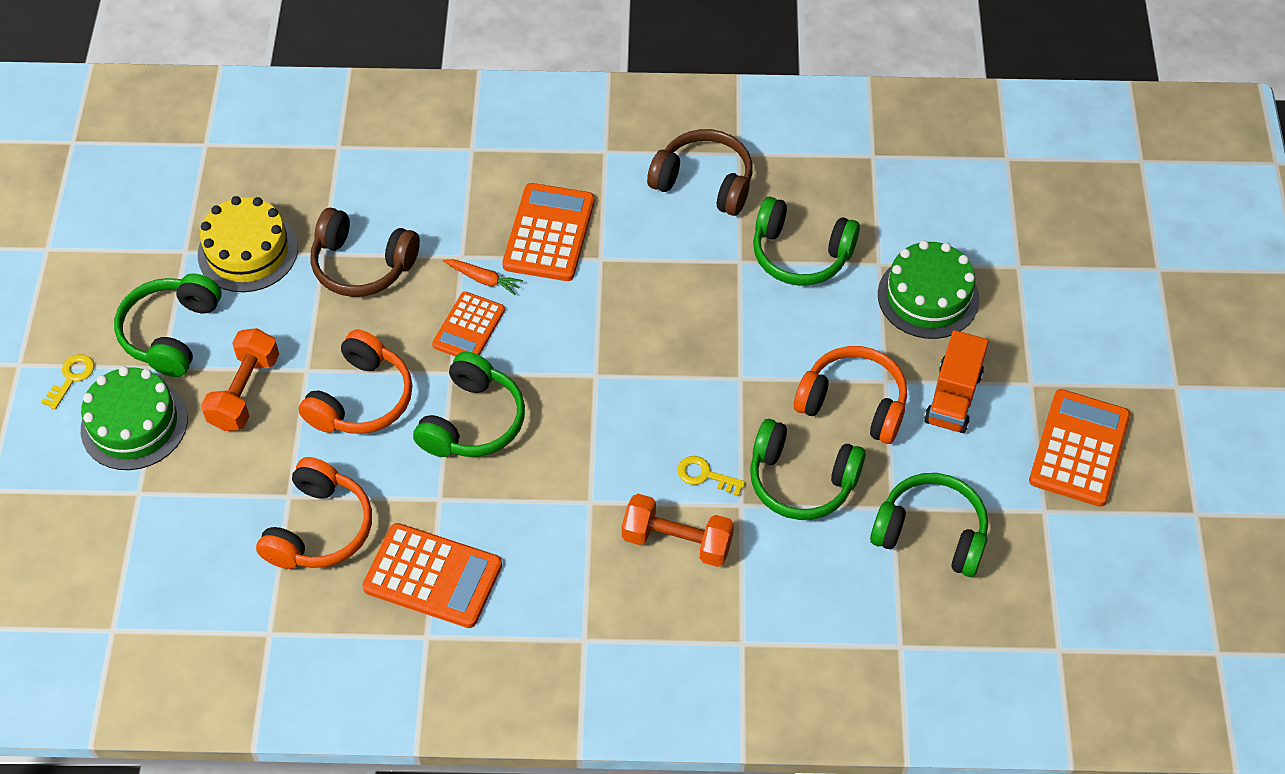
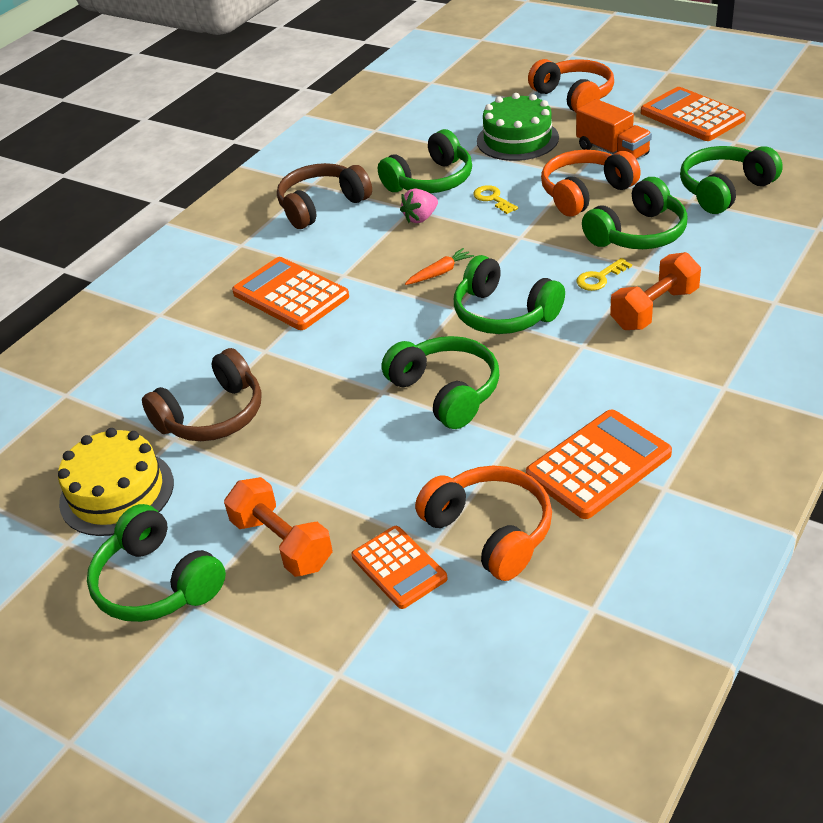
camera: 55 degrees left, 15 degrees down
yellow key [41,354,95,410] -> yellow key moved to [473,185,518,214]
green cake [81,366,188,470] -> none
orange headphones [299,329,412,434] -> orange headphones moved to [528,59,614,112]
orange calculator [432,292,505,357] -> orange calculator moved to [351,526,448,609]
orange carrot [443,259,523,295] -> orange carrot moved to [405,248,474,285]
none -> pink strawberry [400,188,438,223]
none -> green headphones [454,255,565,334]

